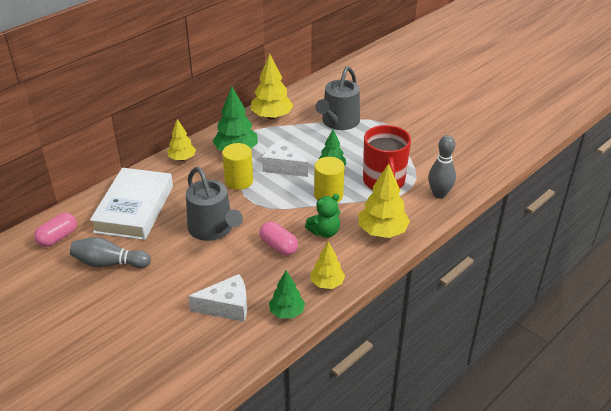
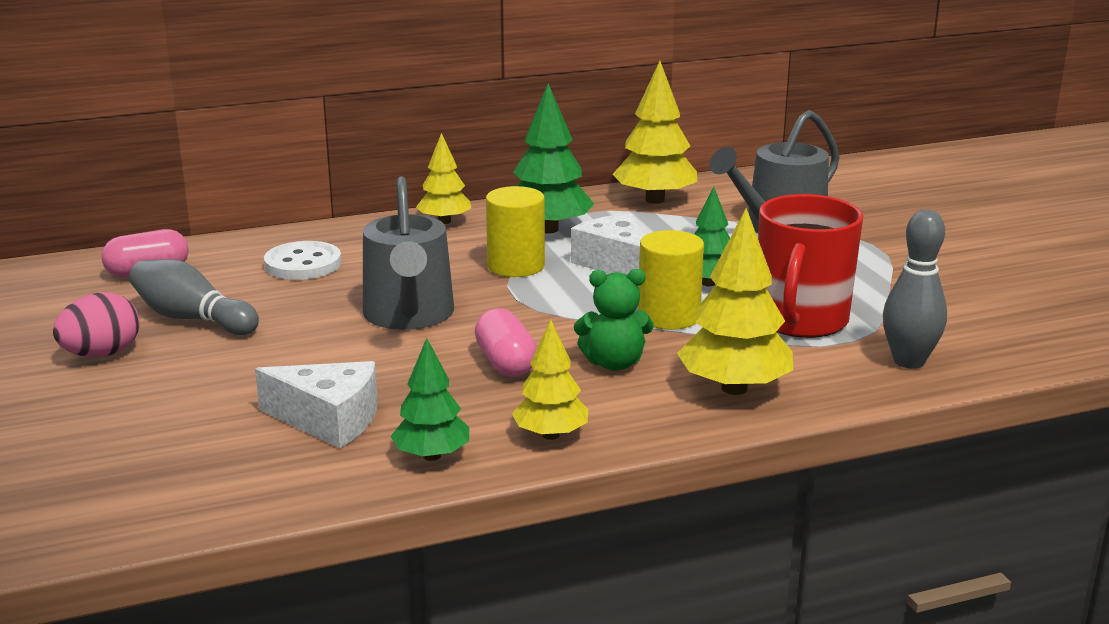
camera: 25 degrees right, 15 degrees down
white book [90,168,173,240] -> white button [264,241,341,280]
none -> pink egg [53,292,140,357]

